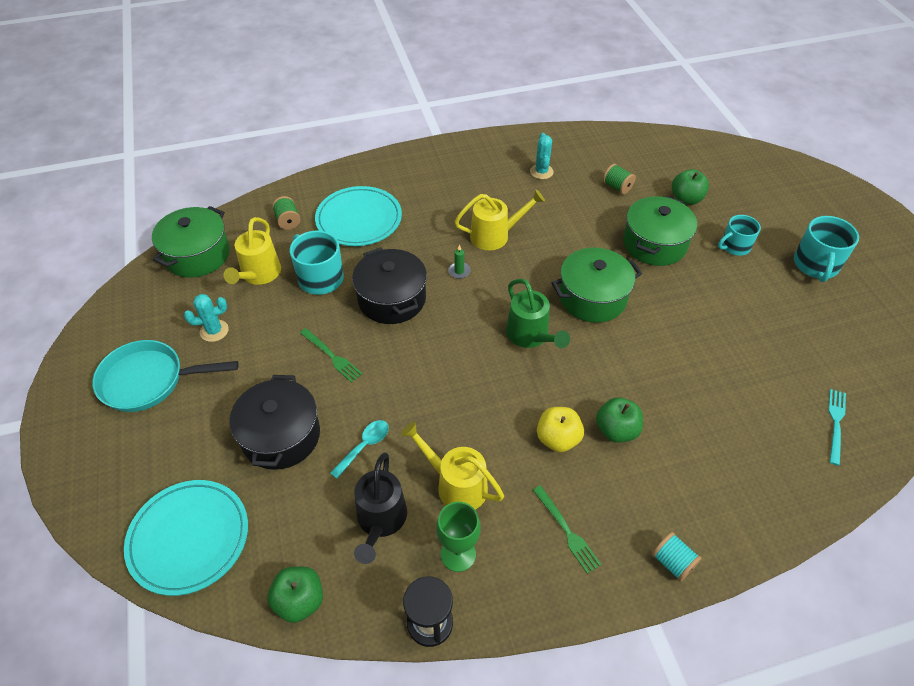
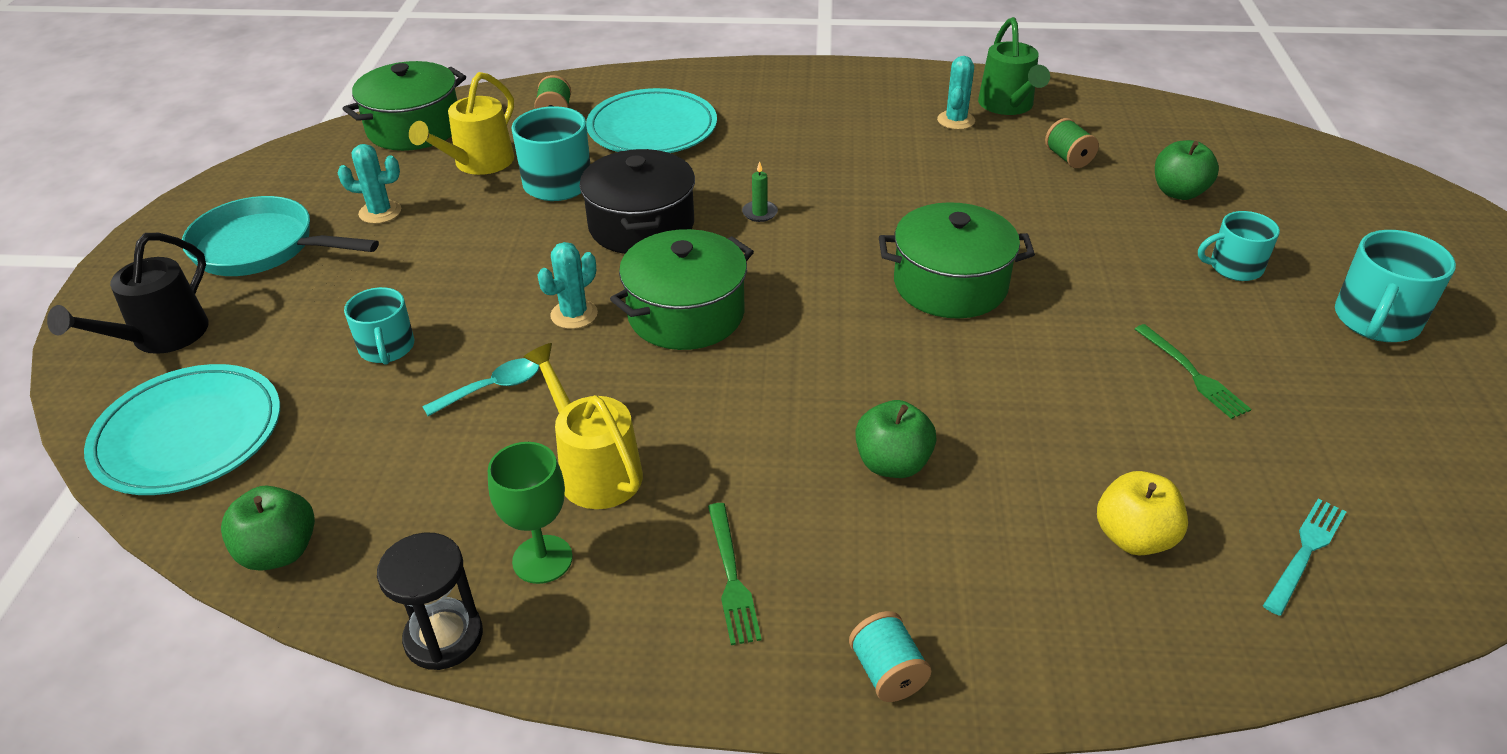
camera: 20 degrees right, 10 degrees down
black pot [229,375,320,470] -> turquoise mug [344,287,414,365]
green fork [300,328,362,383] -> green fork moved to [1135,324,1251,419]
black watering can [354,452,407,564] -> black watering can moved to [47,233,208,354]
yellow watering can [454,189,545,250] -> none
green watering can [506,279,570,348] -> green watering can moved to [978,17,1050,115]
yellow apple [537,407,584,452] -> yellow apple moved to [1097,471,1188,555]
green pot [623,196,697,266] -> green pot moved to [610,229,754,350]
none -> turquoise cactus [538,242,598,329]

